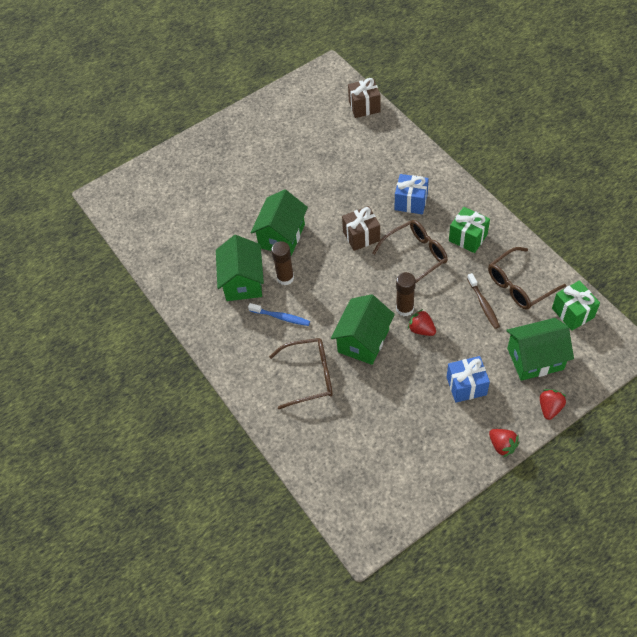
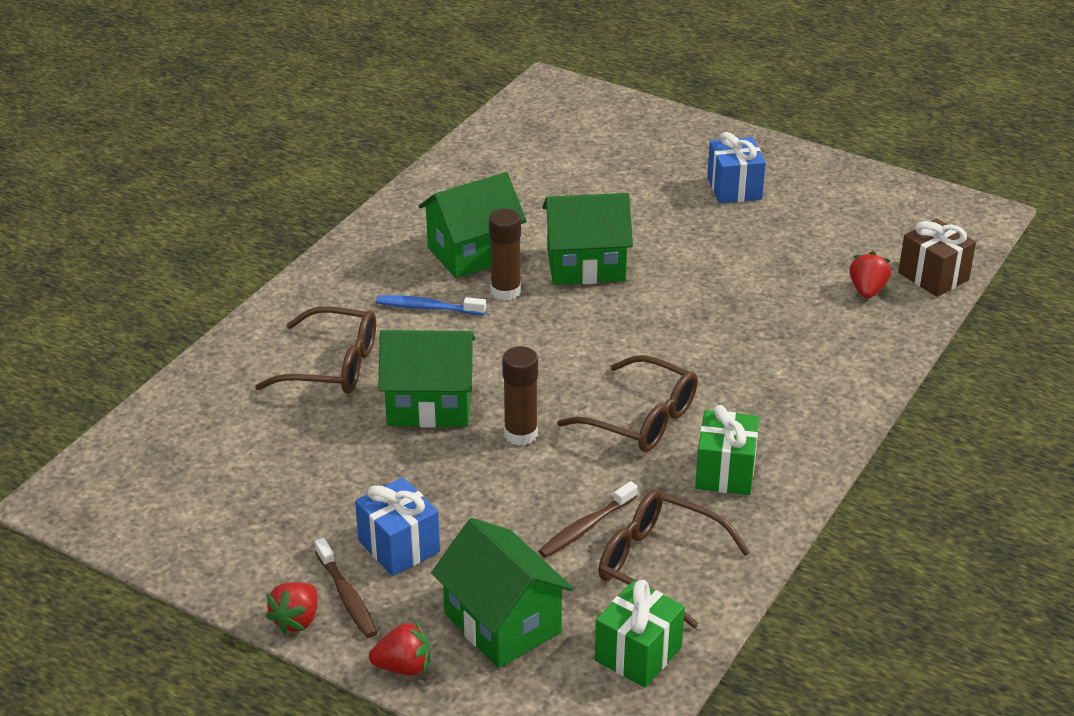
camera: 60 degrees right, 20 degrees down
blue toothbrush [248,303,310,326] -> blue toothbrush turned 105 degrees clockwise [376,295,486,315]
brown glasses [269,338,333,409] -> brown glasses turned 45 degrees counterclockwise [255,306,376,394]
brown gift [342,206,380,251] -> none
blue gift [395,174,429,214] -> blue gift moved to [707,132,766,203]
red strawberry [408,309,436,336] -> red strawberry moved to [850,251,891,298]
none -> brown toothbrush [315,538,377,638]

